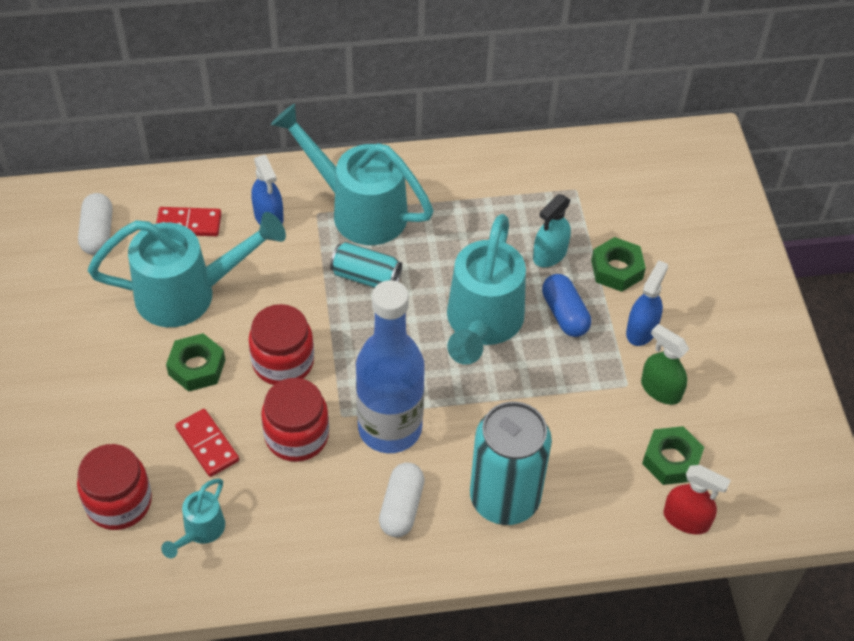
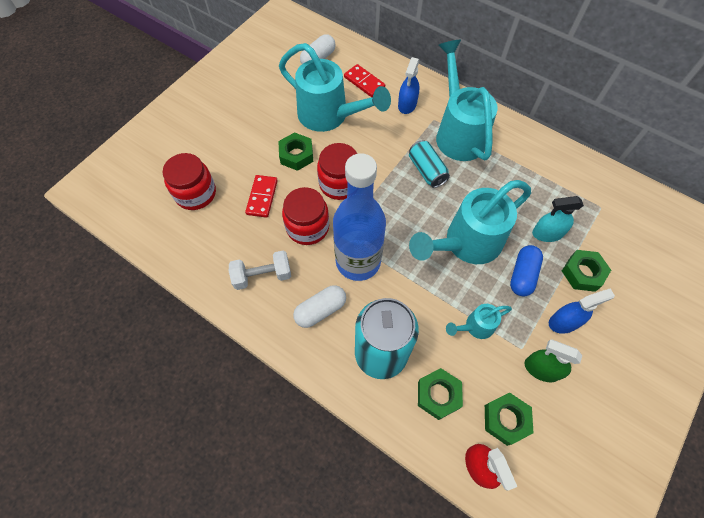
camera: 45 degrees right, 10 degrees up
turquoise watering can [161,478,225,558] -> turquoise watering can moved to [446,304,512,339]
green spray bottle [641,324,689,405] -> green spray bottle turned 60 degrees counterclockwise [524,339,582,382]
none -> white dumbbell [229,251,291,290]
none -> green nut [418,368,463,420]

